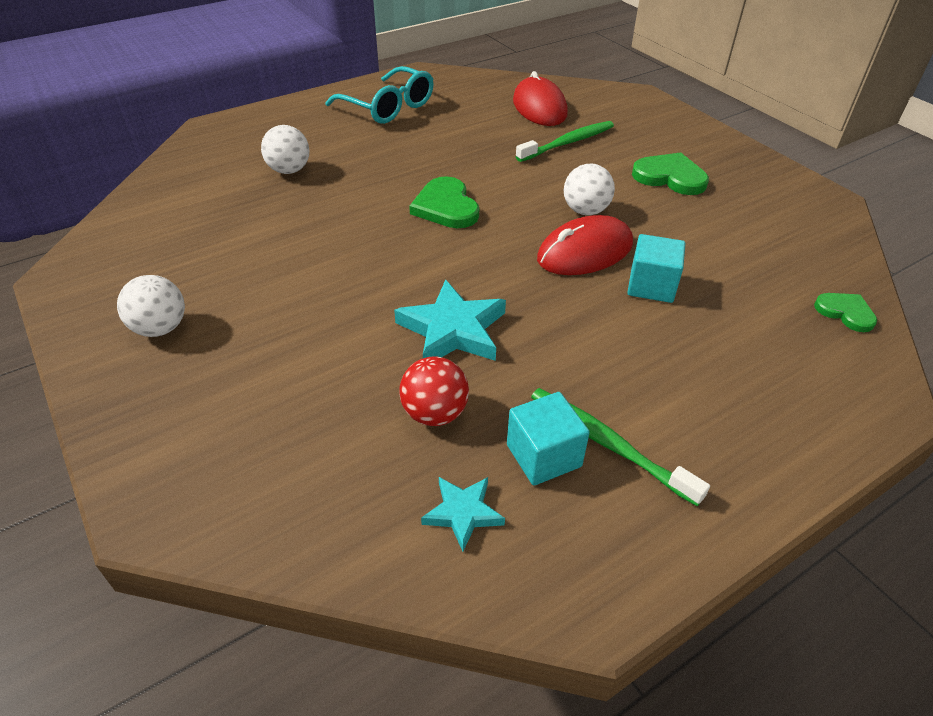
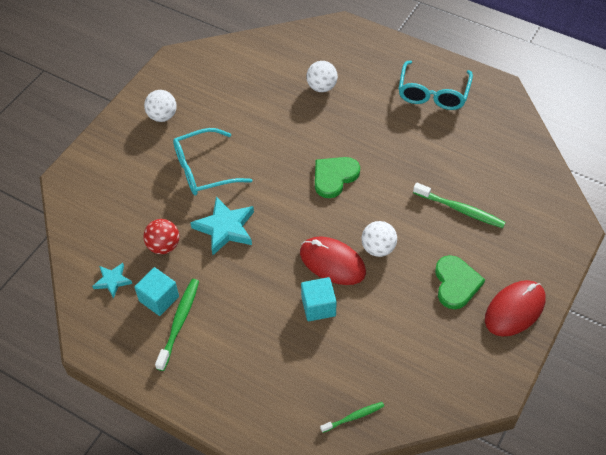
camera: 65 degrees right, 10 degrees up
red mouse [513,71,568,126] -> red mouse moved to [485,280,546,337]
green heart [814,293,877,332] -> green toothbrush [320,402,384,433]
none -> turquoise glasses [173,128,252,195]

